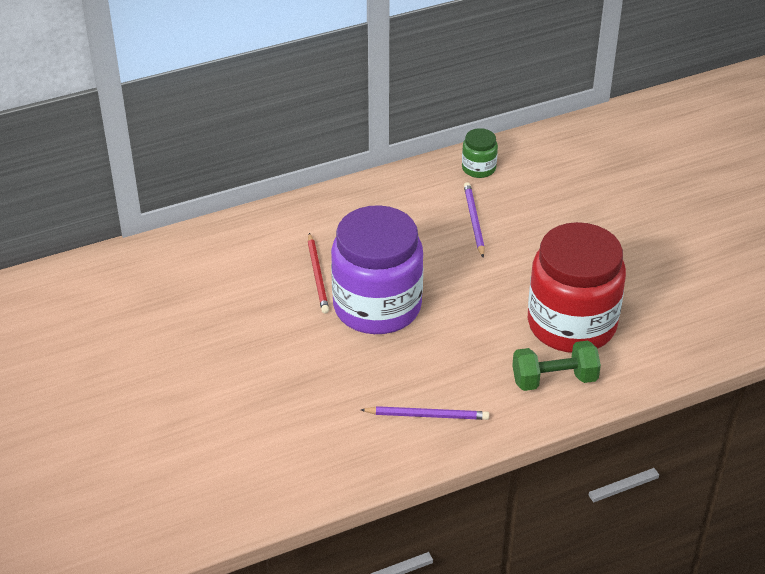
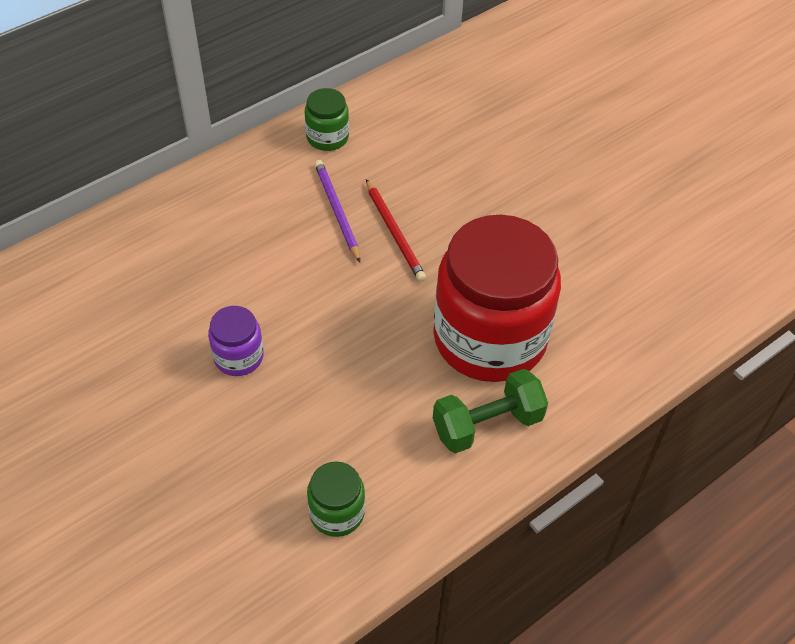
camera: 15 degrees left, 10 degrees up
red pencil [308,233,329,313] -> red pencil moved to [366,179,426,282]
purple jar [331,205,423,334] -> purple jar [208,306,264,376], size x0.43
purple pencil [361,406,489,420] -> green jar [307,461,365,537]

